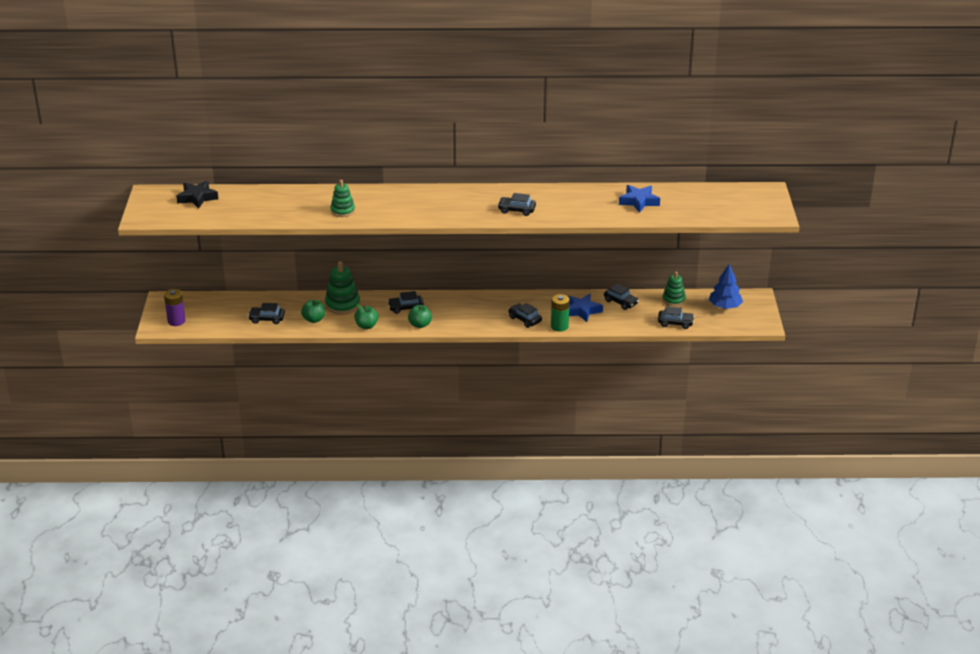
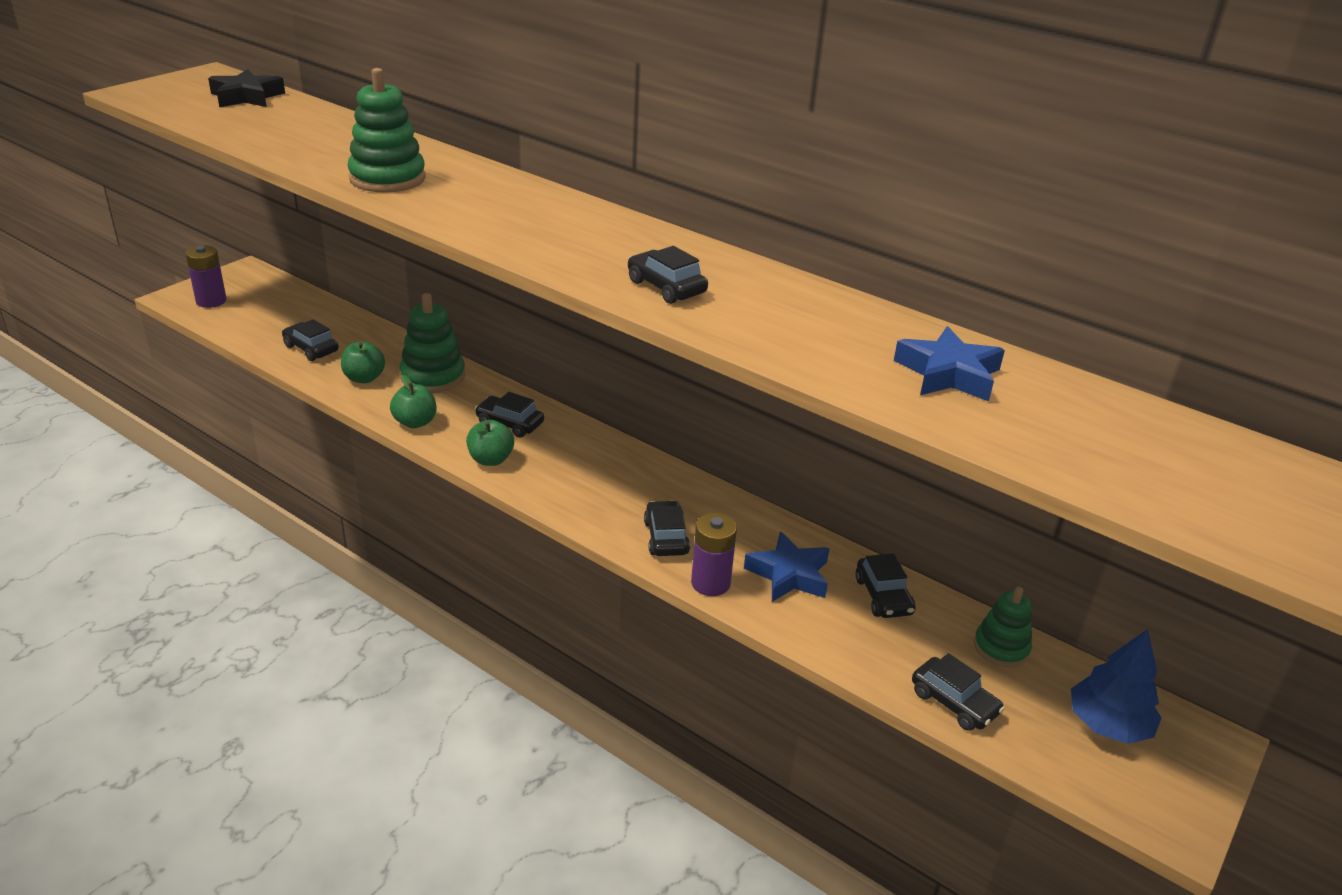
camera: 35 degrees right, 0 degrees up
green stacking toy [330,180,355,217] -> green stacking toy [347,68,426,193], size x1.52
green battery [551,294,570,332] -> purple battery [691,513,737,596]

